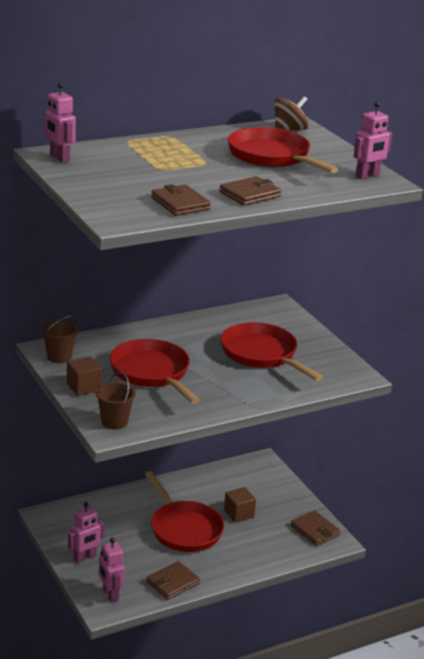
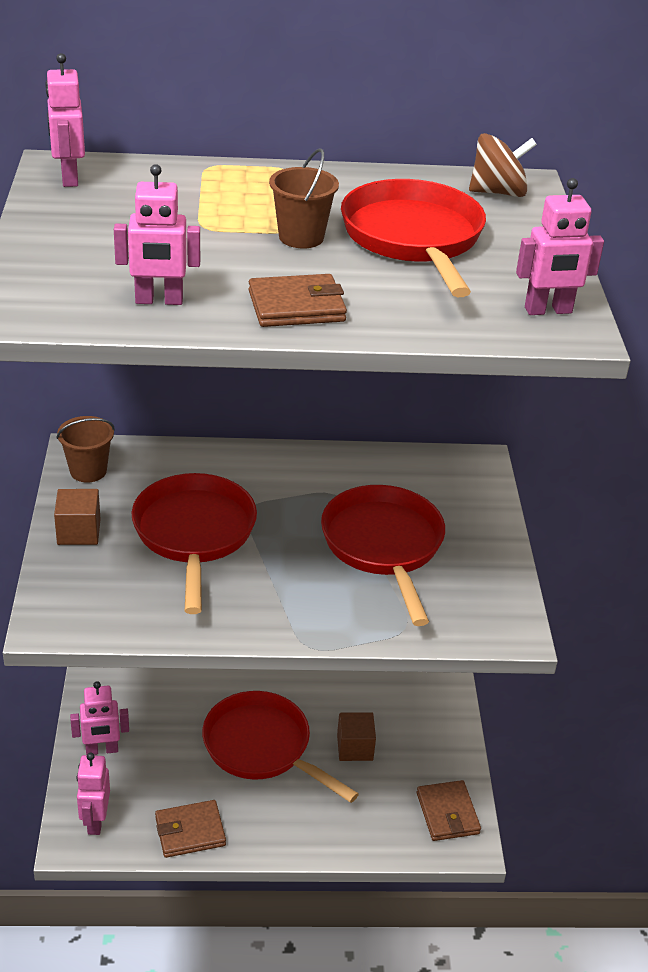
camera: 25 degrees right, 10 degrees up
brown bucket [96,372,136,429] -> brown bucket moved to [269,148,339,249]
red pan [144,471,224,552] -> red pan turned 135 degrees clockwise [202,691,359,803]
brown wallet [151,184,211,216] -> pink robot [114,164,200,305]

